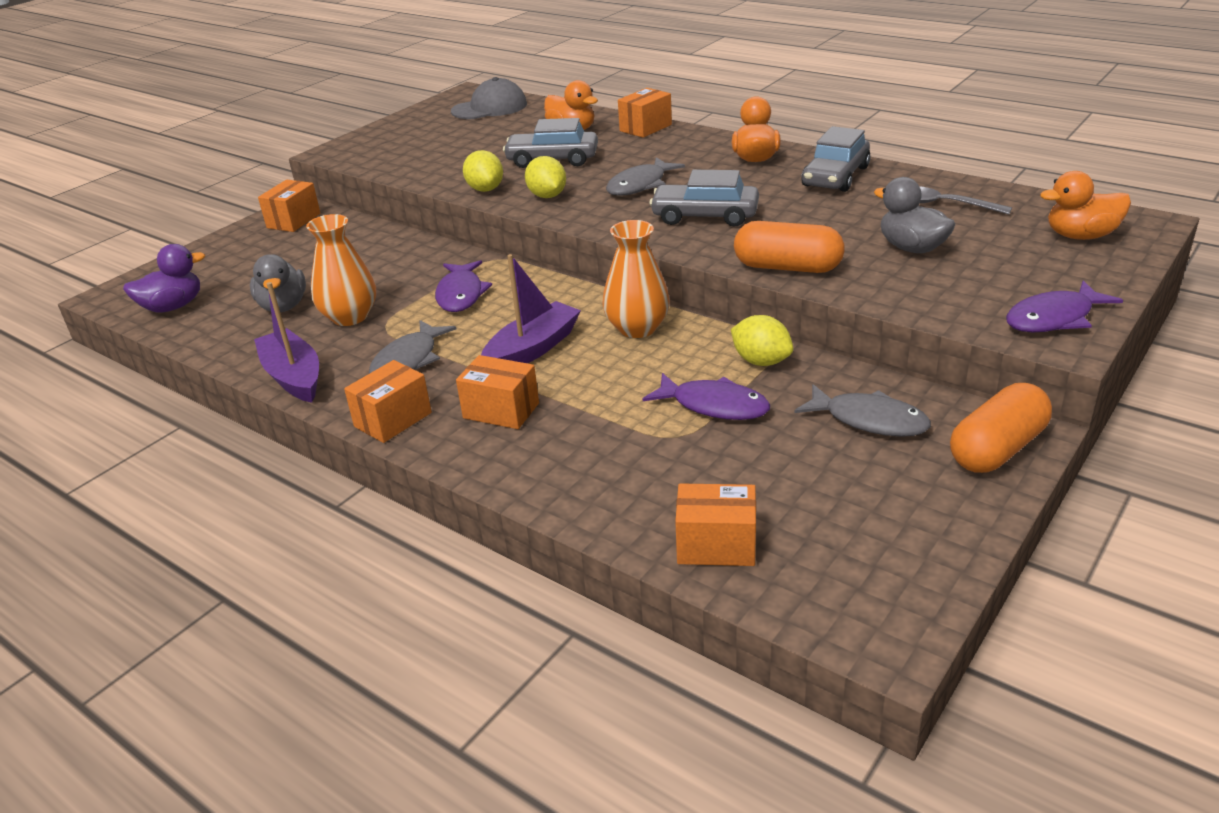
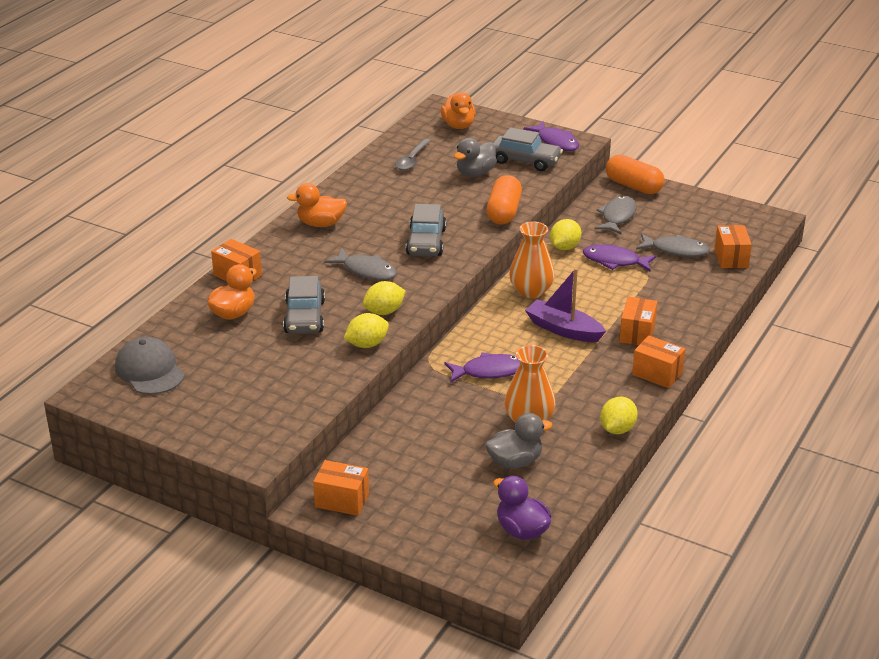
camera: 100 degrees left, 0 degrees up
purple boat [254,282,319,403] -> yellow lemon [600,397,638,434]
grey fish [369,320,456,374] -> grey fish moved to [636,234,710,257]
purple fish [643,373,770,420] -> purple fish turned 90 degrees counterclockwise [583,244,656,272]
grey car [801,126,871,192] -> grey car moved to [493,127,563,171]

